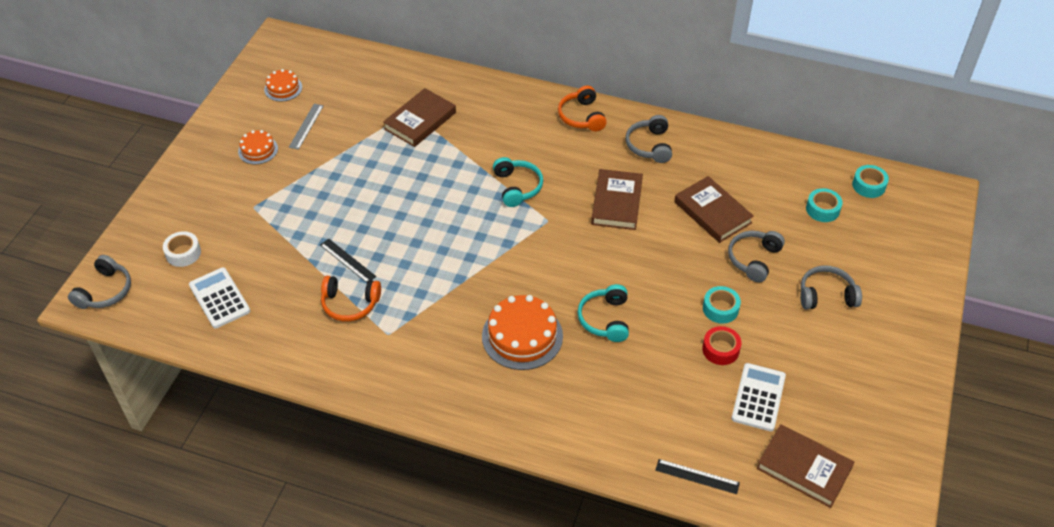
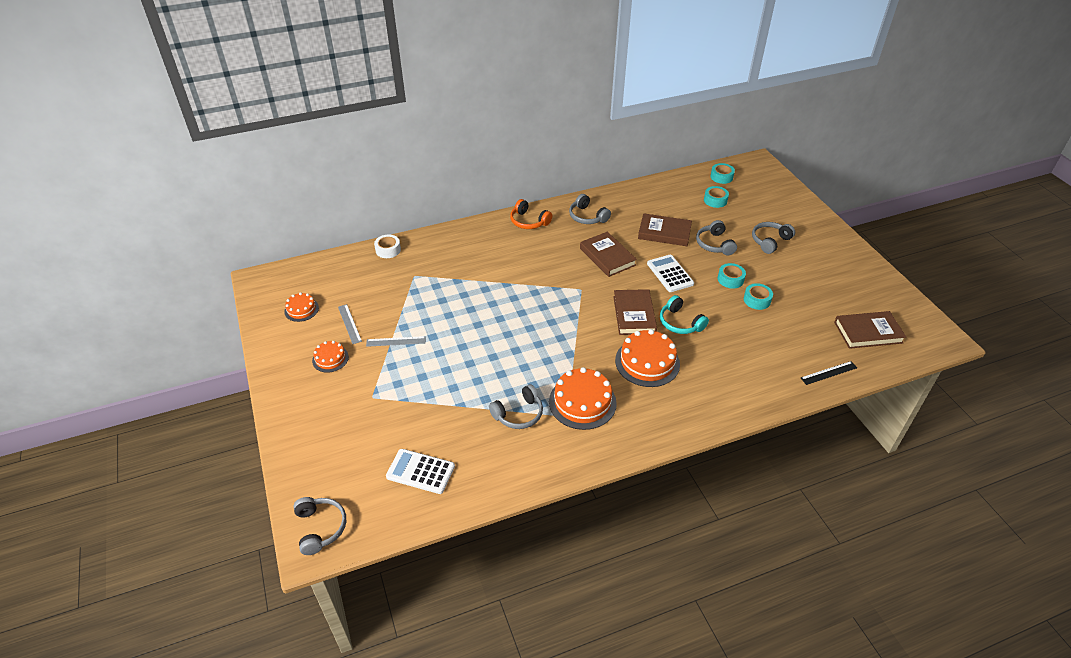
camera: 40 degrees left, 5 degrees down
white tape [163,231,201,267] -> white tape moved to [374,235,401,258]
black ruler [320,239,376,283] -> none
orange headphones [321,276,381,322] -> grey headphones [489,384,543,429]
brown book [383,88,456,147] -> brown book moved to [613,289,657,335]
turquoise headphones [493,157,543,207] -> none
red tape [702,326,741,365] -> turquoise tape [744,283,773,310]
white calculator [732,363,786,431] -> white calculator moved to [647,255,694,292]
none -> grey ruler [366,336,426,347]
none -> orange cake [549,367,617,430]

